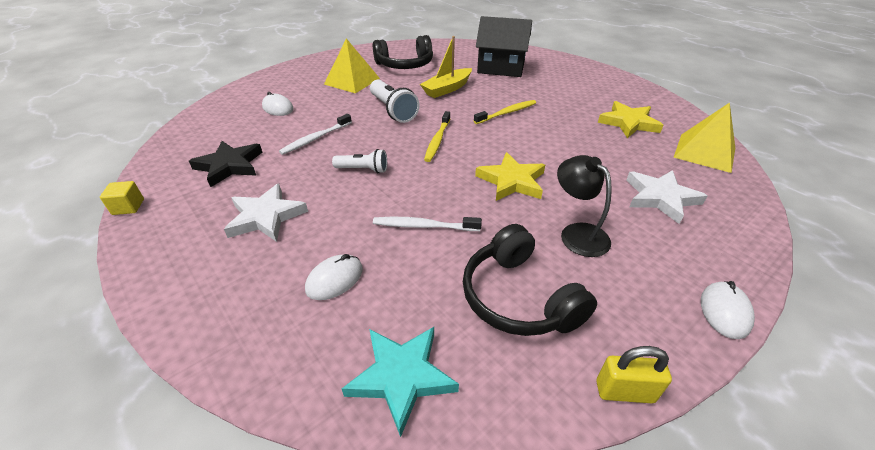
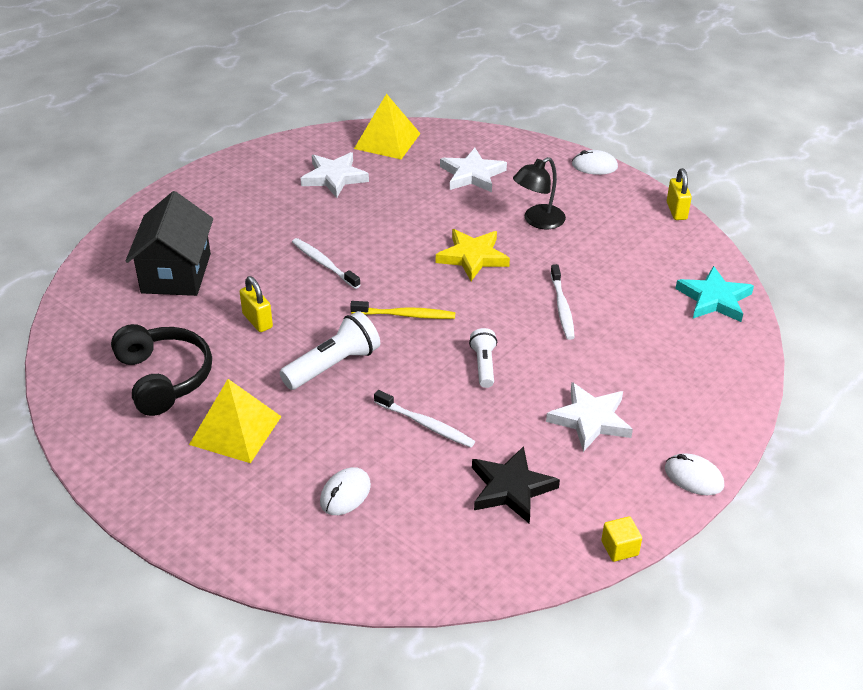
camera: 100 degrees left, 0 degrees up
white mouse [305,254,363,300] -> white mouse moved to [665,453,724,495]
yellow boat [420,36,472,98] -> yellow padlock [240,276,273,332]
black headphones [463,224,597,336] -> none
yellow toothbrush [474,100,536,124] -> white toothbrush [292,238,361,289]
yellow star [598,101,663,138] -> white star [301,152,369,198]

